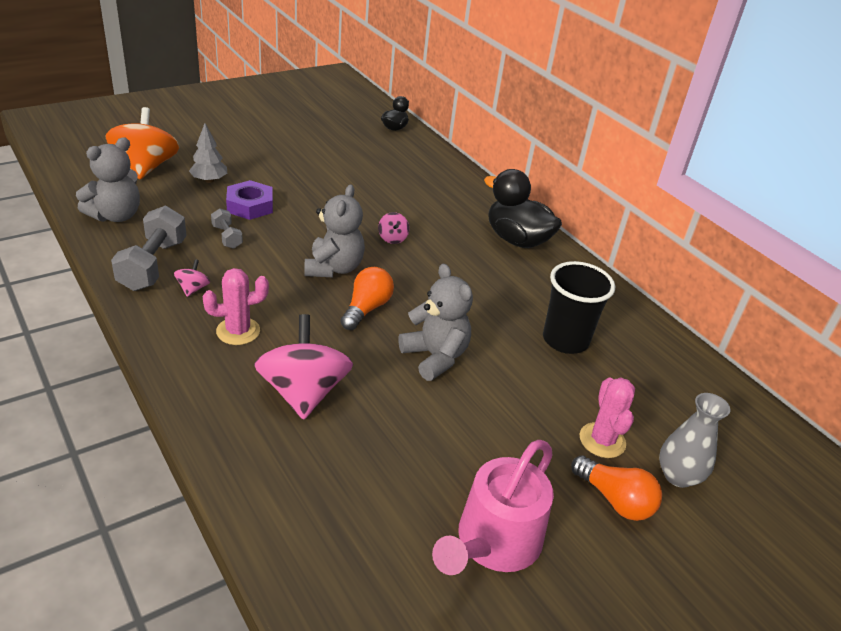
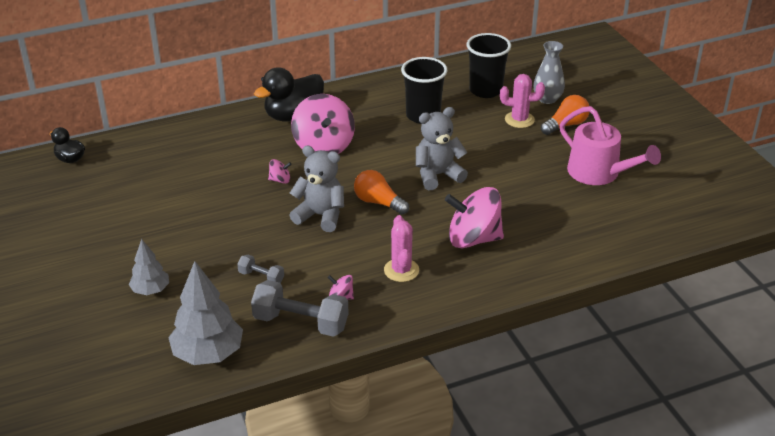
camera: 75 degrees left, 0 degrees up
grey teddy bear [76,137,140,222] -> grey tree [168,261,243,365]
orange spinning top [105,107,179,180] -> none
grey dumbbell [211,208,243,249] -> grey dumbbell turned 45 degrees clockwise [237,255,284,283]
purple nut [226,180,273,220] -> none
none -> pink spinning top [291,94,355,154]
none -> black cup [467,33,511,98]

